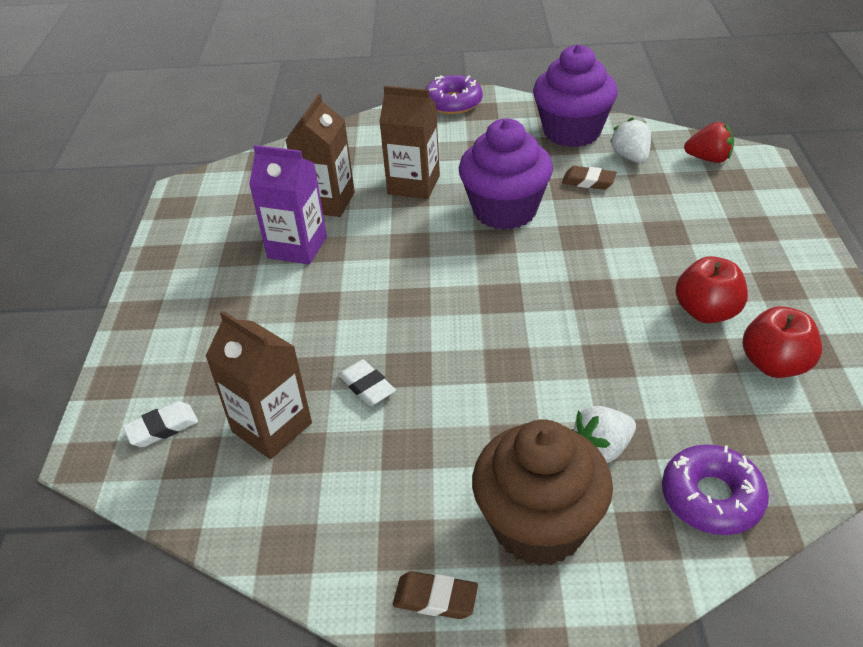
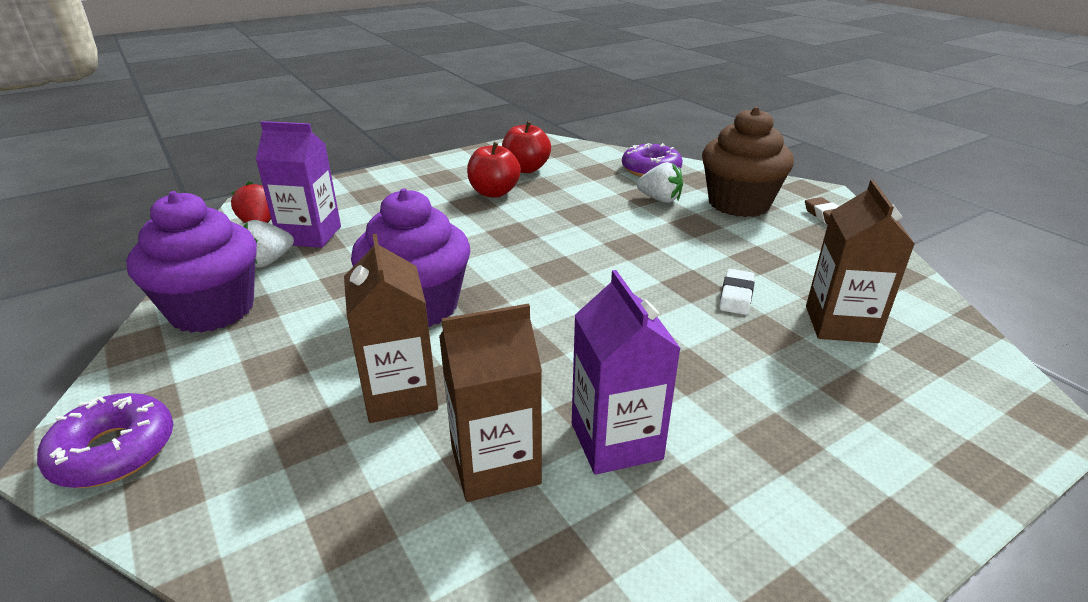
camera: 125 degrees left, 10 degrees down
white eraser [123,401,198,447] -> none
brown eraser [562,166,617,190] -> none
none -> purple carton [256,121,341,248]

